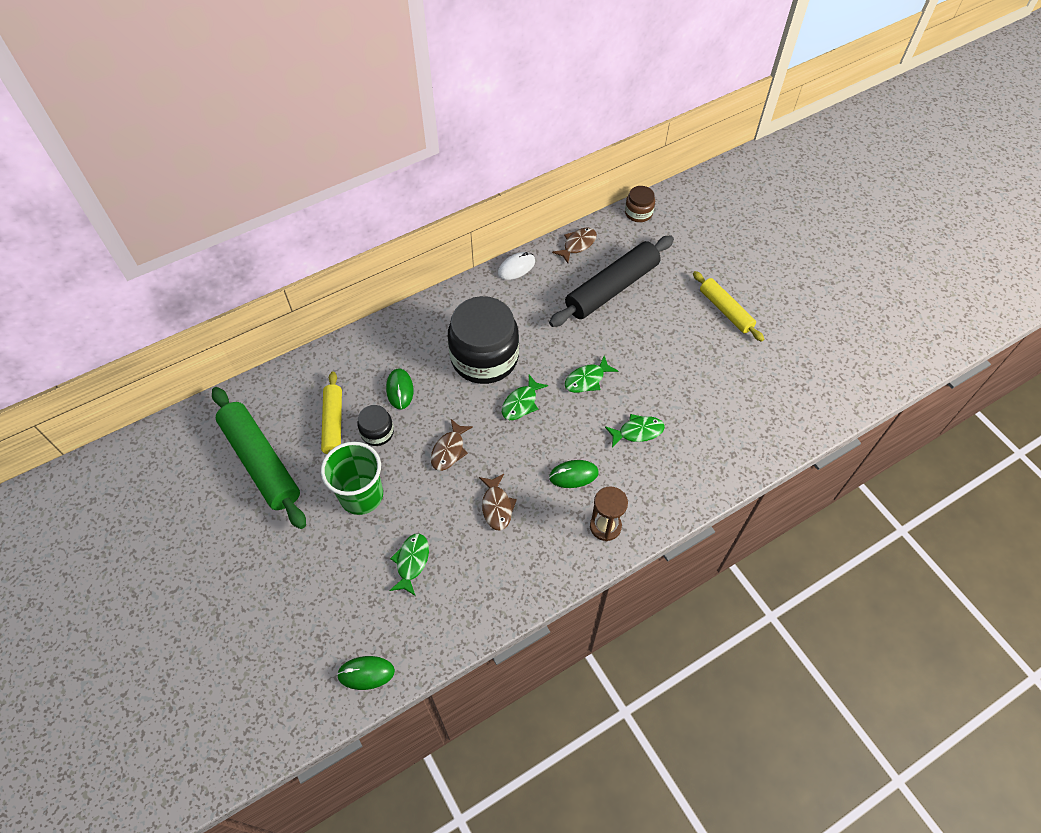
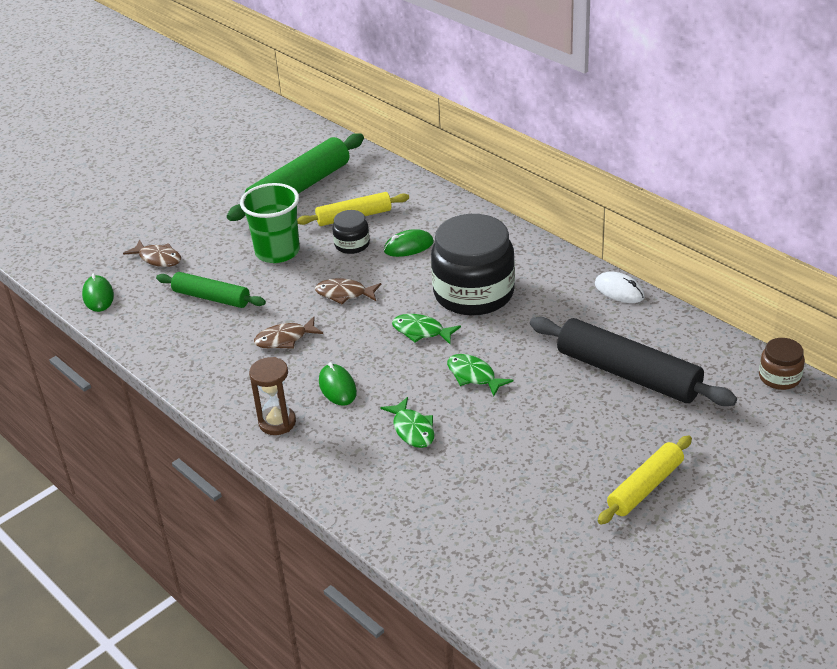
camera: 80 degrees right, 20 degrees down
green fish [389,534,429,596] -> green rolling pin [156,272,266,308]
brown fish [552,228,597,263] -> brown fish moved to [123,240,181,267]

